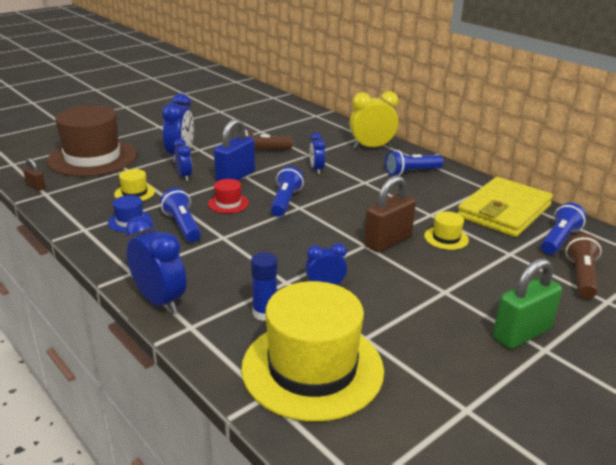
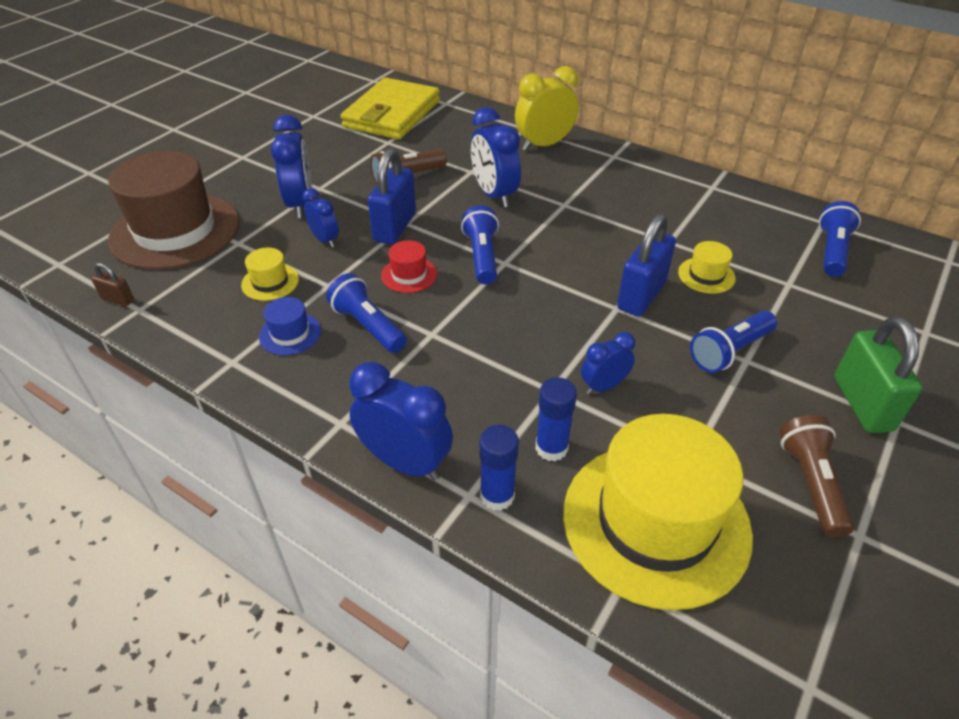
camera: 15 degrees left, 15 degrees up
blue clock [310,133,325,174] -> blue clock [471,107,521,208], size x1.71
brown padlock [364,175,416,252] -> blue padlock [617,214,676,316]
blue flashlight [385,150,444,176] -> blue flashlight moved to [690,311,777,373]
yellow wallet [457,177,553,237] -> yellow wallet moved to [341,77,440,140]
green padlock [493,258,562,349] -> green padlock turned 45 degrees counterclockwise [834,316,923,433]
brown flashlight [566,234,602,299] -> brown flashlight moved to [779,415,854,538]
none -> blue glue stick [479,425,519,511]

